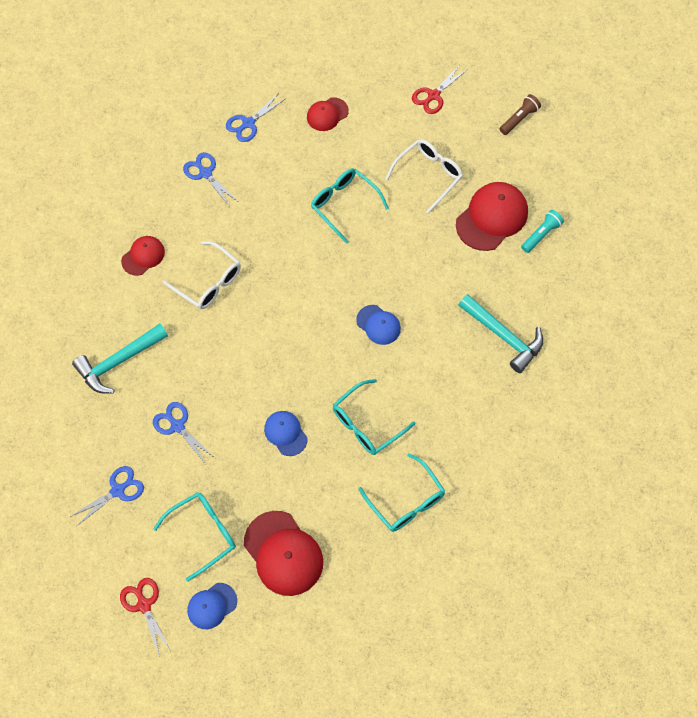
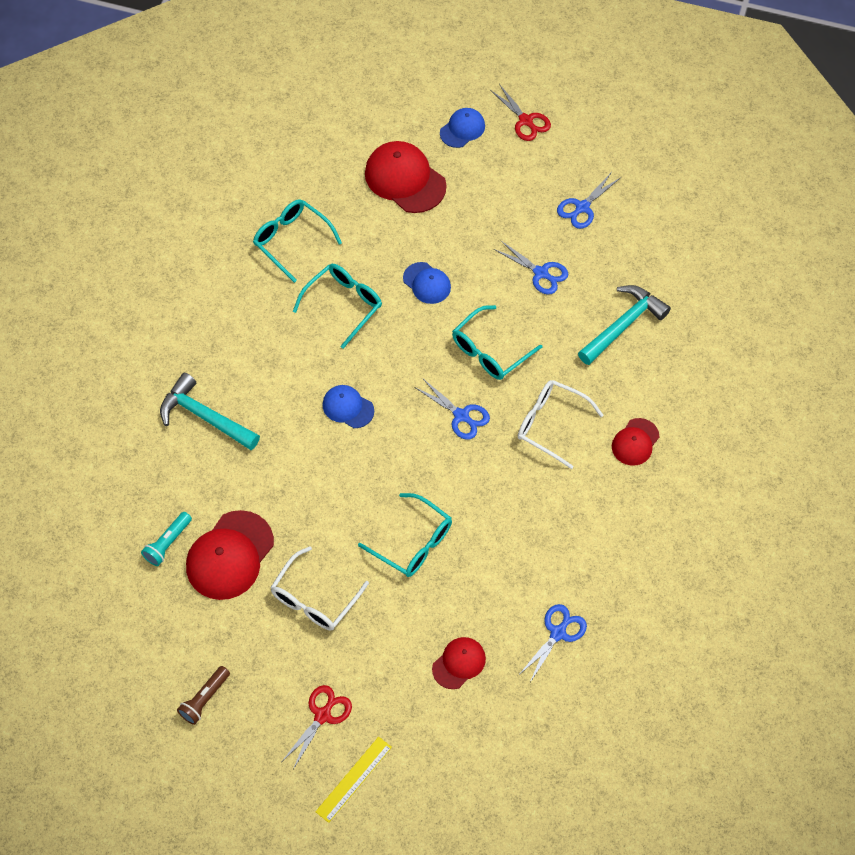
camera: 170 degrees right, 5 degrees down
turquoise glasses [153,492,236,581] -> turquoise glasses moved to [452,305,542,380]
blue scissors [183,152,237,207] -> blue scissors moved to [414,378,490,440]
none -> yellow ruler [315,737,392,823]

